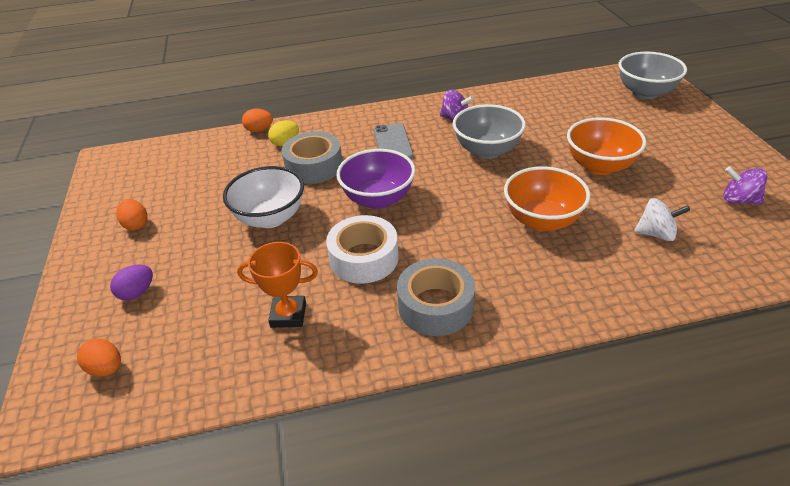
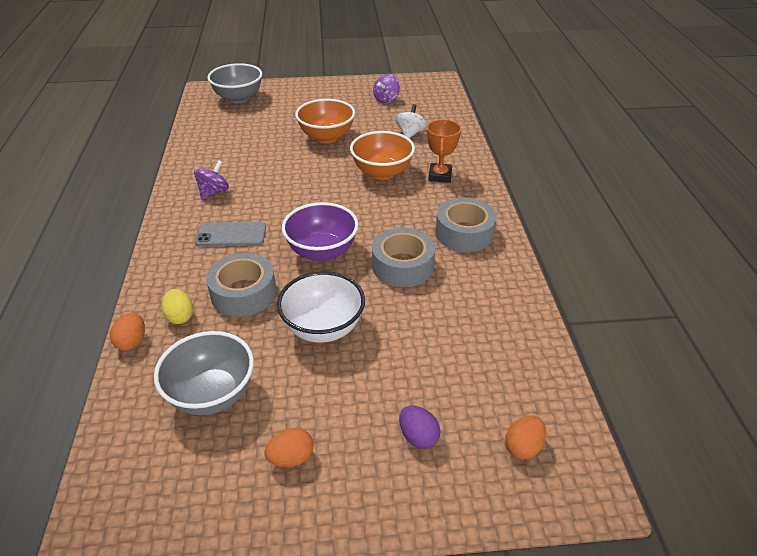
camera: 85 degrees left, 0 degrees up
orange trophy [237,242,318,328] -> orange trophy moved to [427,120,461,183]
white tape [326,215,399,284] -> grey tape [372,228,435,287]
grey bowl [453,104,526,159] -> grey bowl moved to [154,331,254,415]

